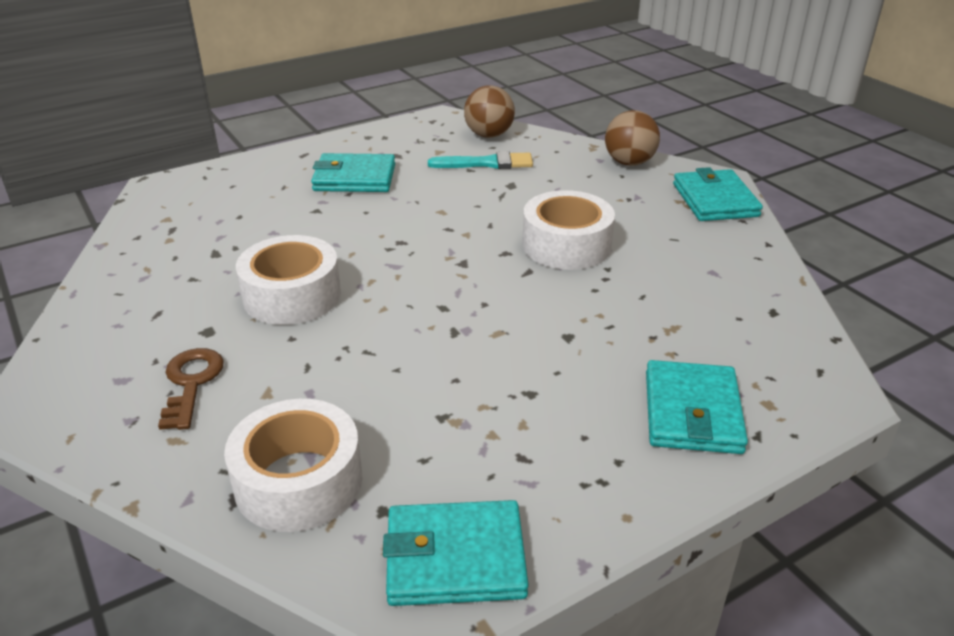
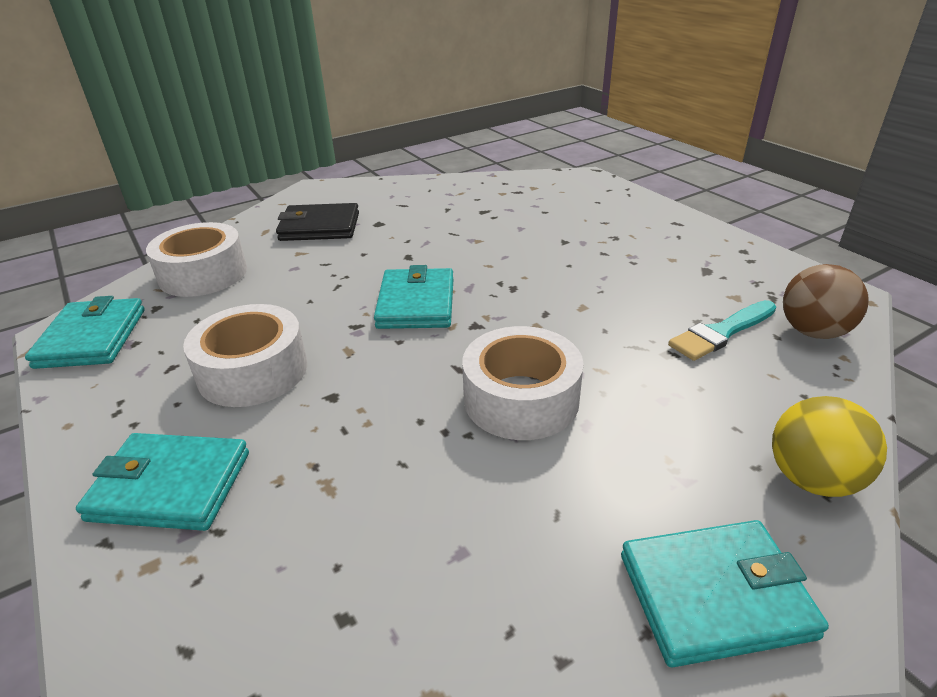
camera: 90 degrees right, 0 degrees up
brown key [158,348,224,430] -> black wallet [276,203,359,241]
white tape [236,235,341,325] -> white tape moved to [183,304,307,407]
turquoise wallet [311,153,395,192] -> turquoise wallet moved to [374,265,453,329]
turquoise brush [428,151,533,169] -> turquoise brush turned 60 degrees clockwise [668,300,776,361]
brown ball [605,110,660,166] -> yellow ball [772,396,887,497]

